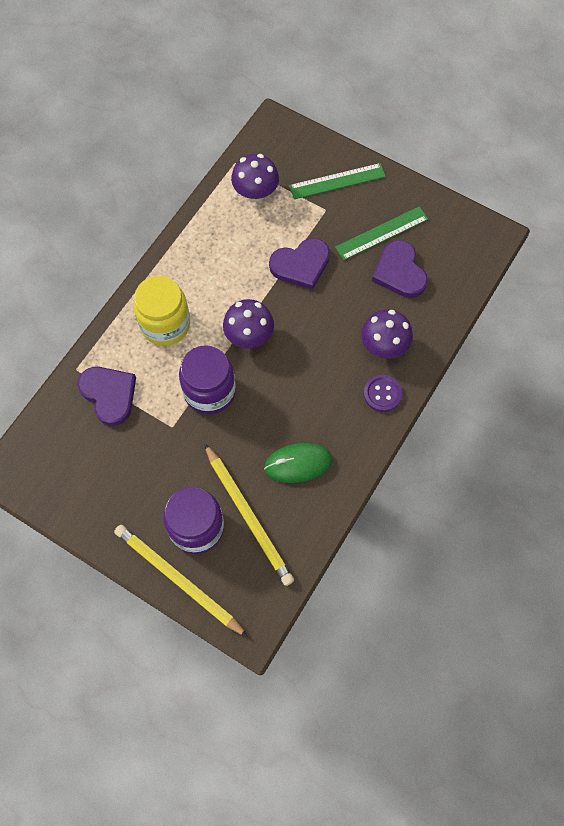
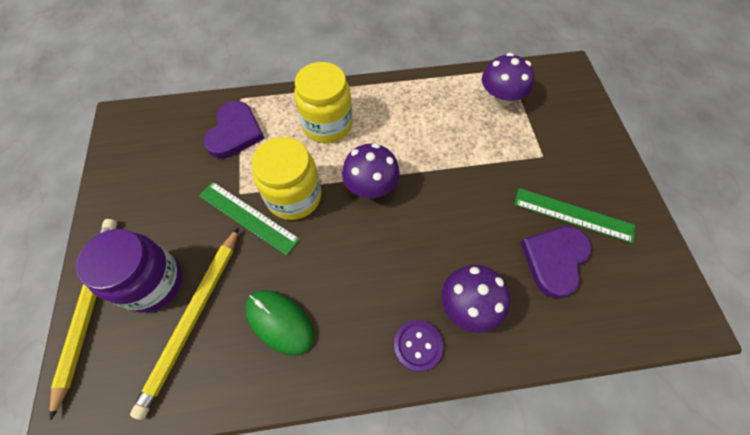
camera: 50 degrees right, 5 degrees down
purple jar [179,345,236,415] -> yellow jar [252,137,321,220]
purple heart [269,238,330,290] -> none
green ruler [289,163,386,199] -> green ruler moved to [199,182,300,256]

